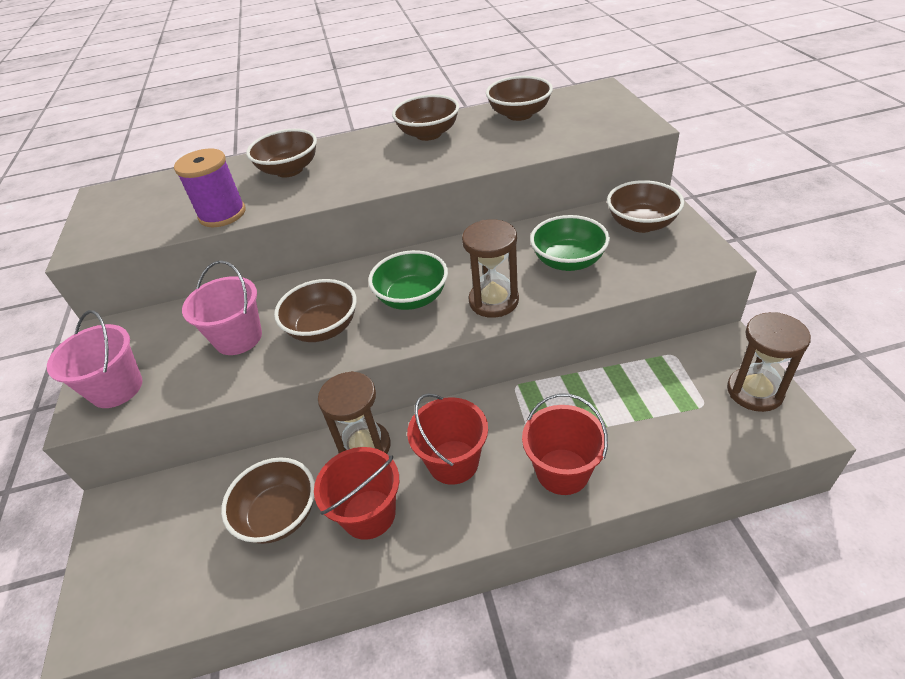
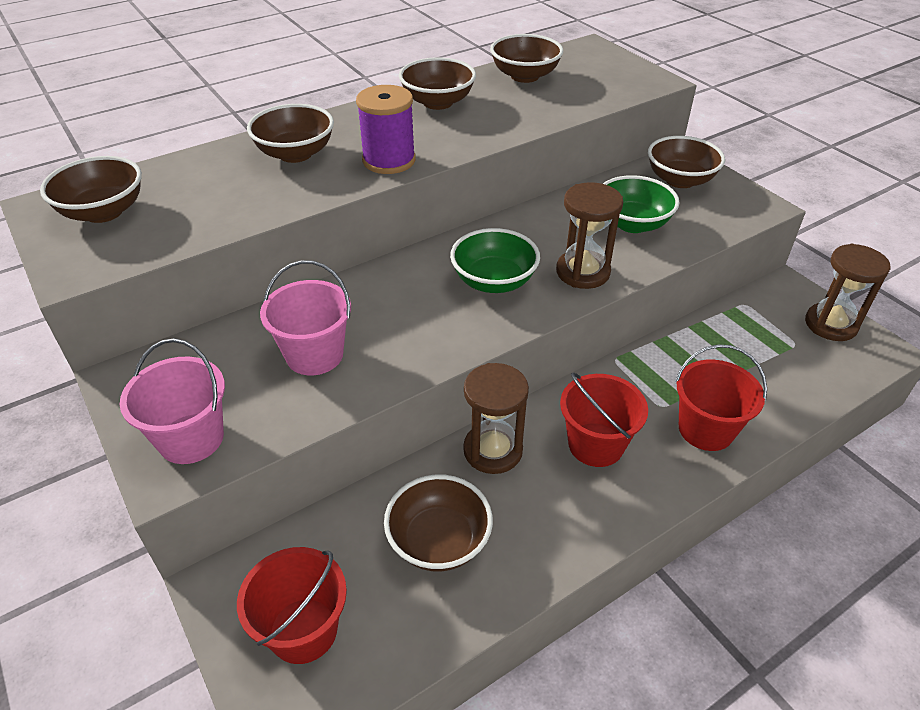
camera: 25 degrees left, 0 degrees up
purple spool [174,148,245,227] -> purple spool moved to [356,85,416,174]
brown bowl [274,279,357,342] -> brown bowl moved to [40,156,142,223]
red bucket [314,447,399,540] -> red bucket moved to [237,547,347,664]

